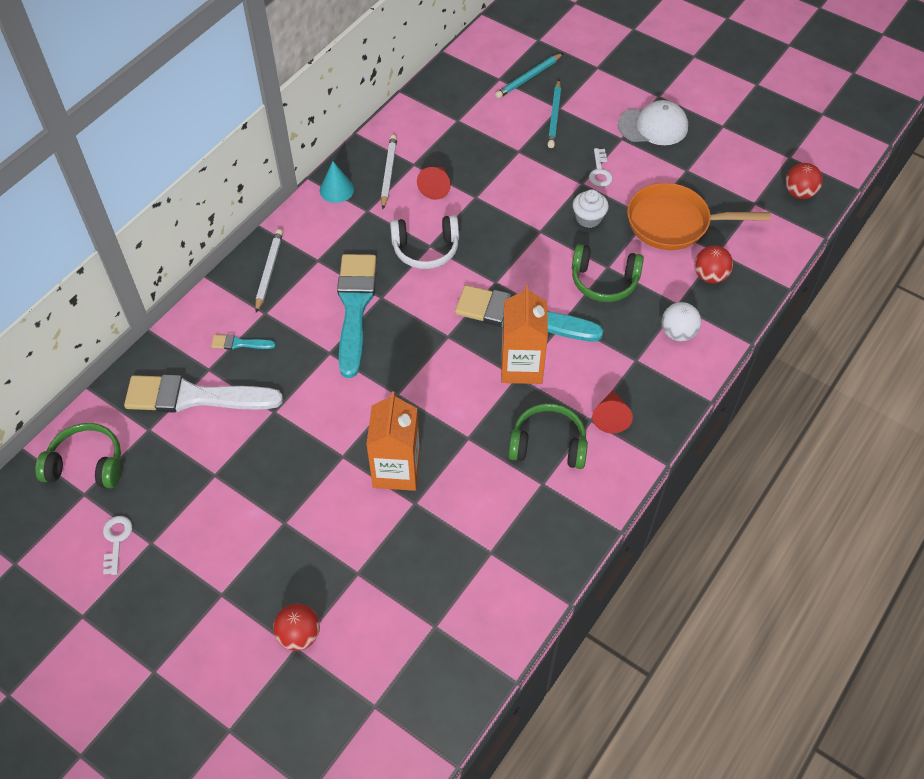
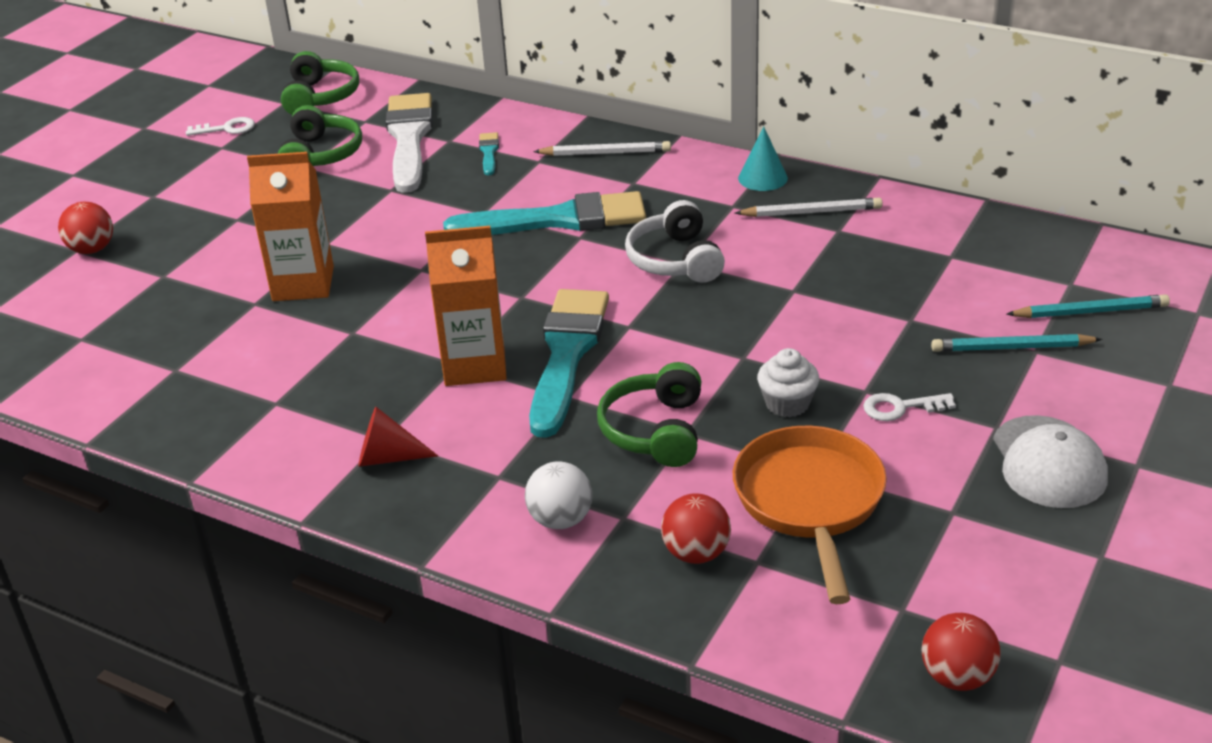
camera: 85 degrees right, 20 degrees down
red cone [417,167,451,200] -> none
turquoise pencil [495,53,563,99] -> turquoise pencil turned 135 degrees clockwise [1006,294,1170,318]
green headphones [508,404,588,469] -> green headphones moved to [278,105,362,166]

